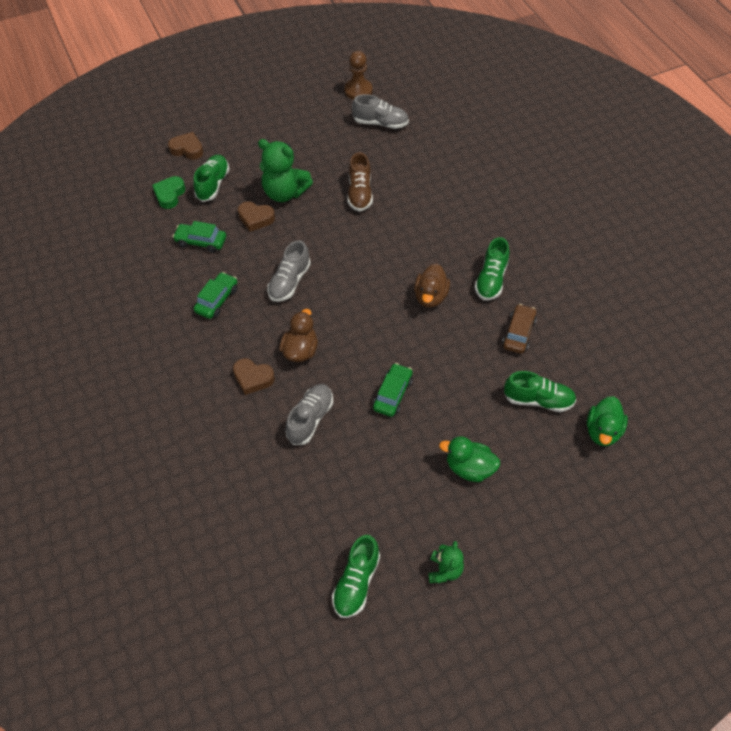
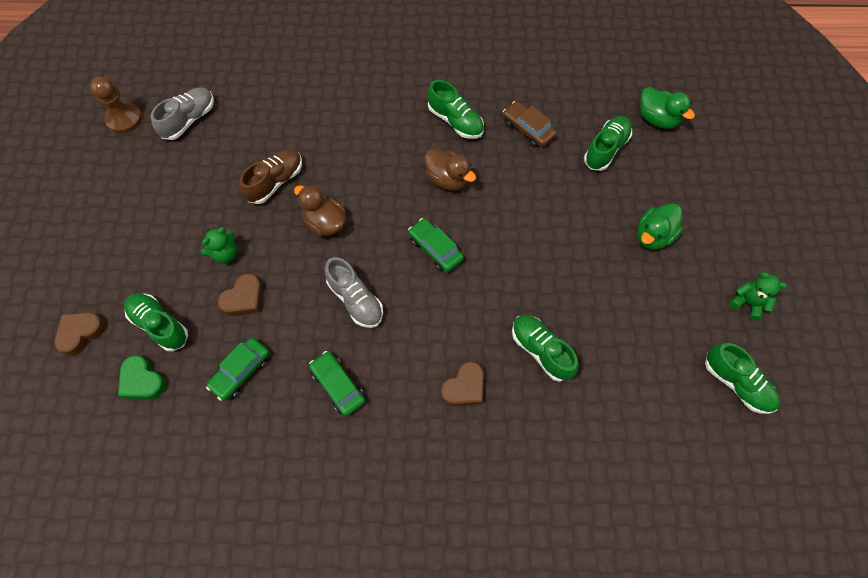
camera: 65 degrees left, 10 degrees up
green teddy bear [258,139,313,202] -> green teddy bear [201,227,237,263], size x0.56
brown duck [279,309,318,362] -> brown duck moved to [294,185,346,236]
grey shoe [286,384,333,445] -> green shoe [512,315,578,382]
brown shoe [347,152,373,212] -> brown shoe turned 75 degrees counterclockwise [240,149,302,204]
green car [373,363,413,417] -> green car moved to [408,218,464,272]

